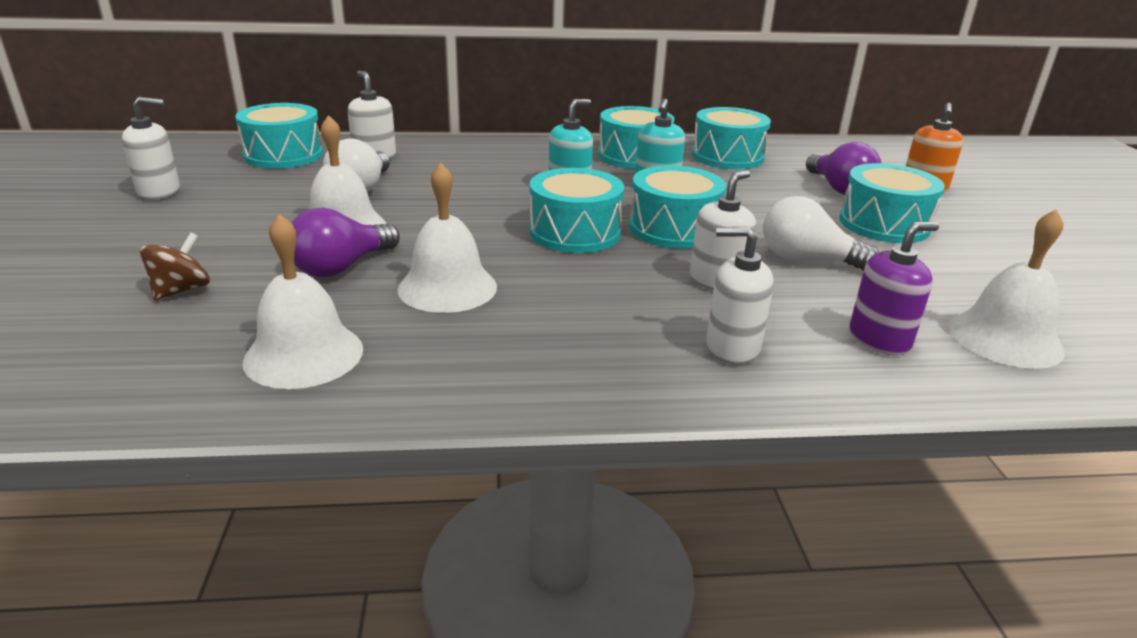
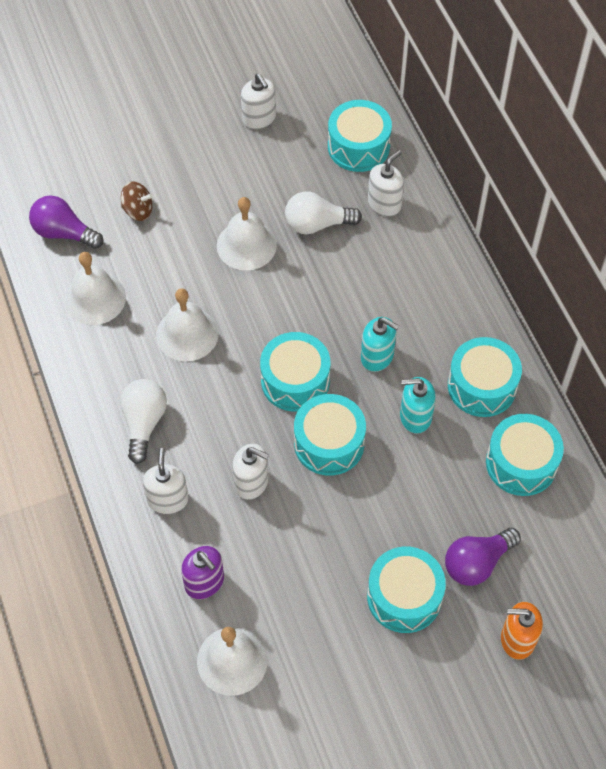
camera: 75 degrees right, 30 degrees up
purple light bulb [291,207,399,277] -> purple light bulb moved to [29,195,103,249]
white light bulb [763,196,879,271] -> white light bulb moved to [120,379,167,464]

